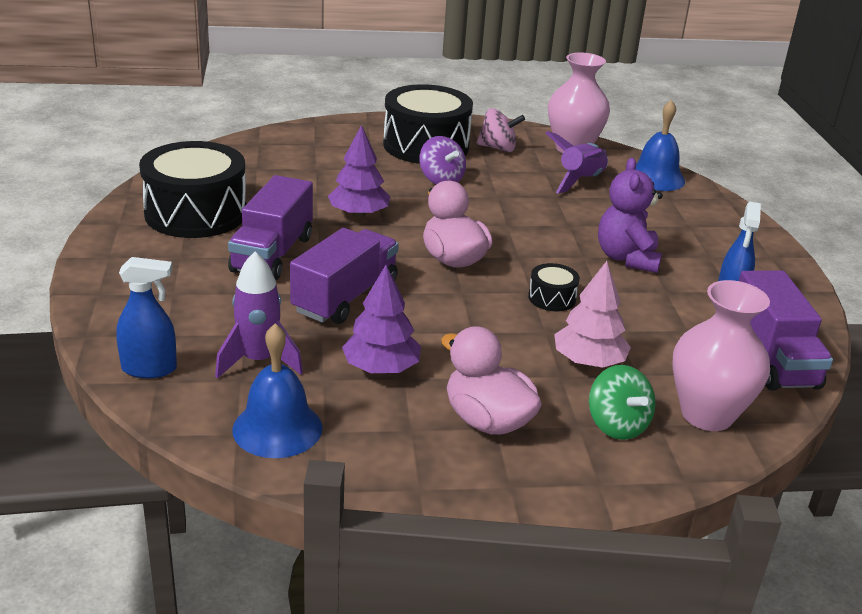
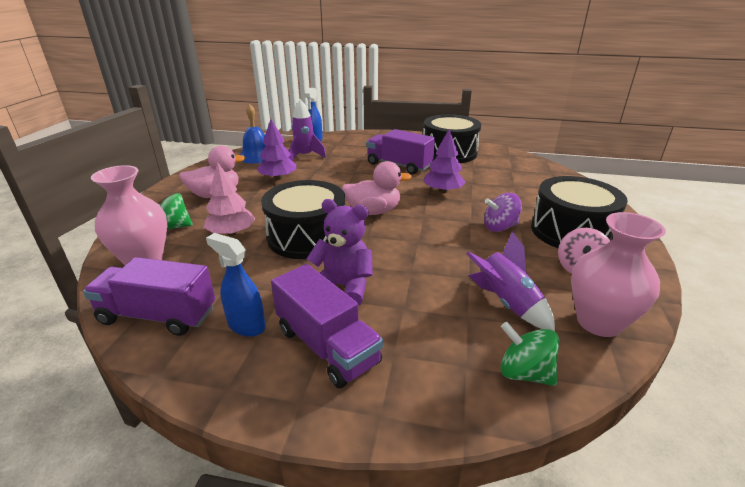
camera: 110 degrees right, 0 degrees up
purple truck [290,228,399,324] -> purple truck moved to [271,264,383,389]
black drum [528,263,580,312] -> black drum [261,180,345,259], size x2.31
blue bell [636,100,685,191] -> green spinning top [500,322,559,386]

